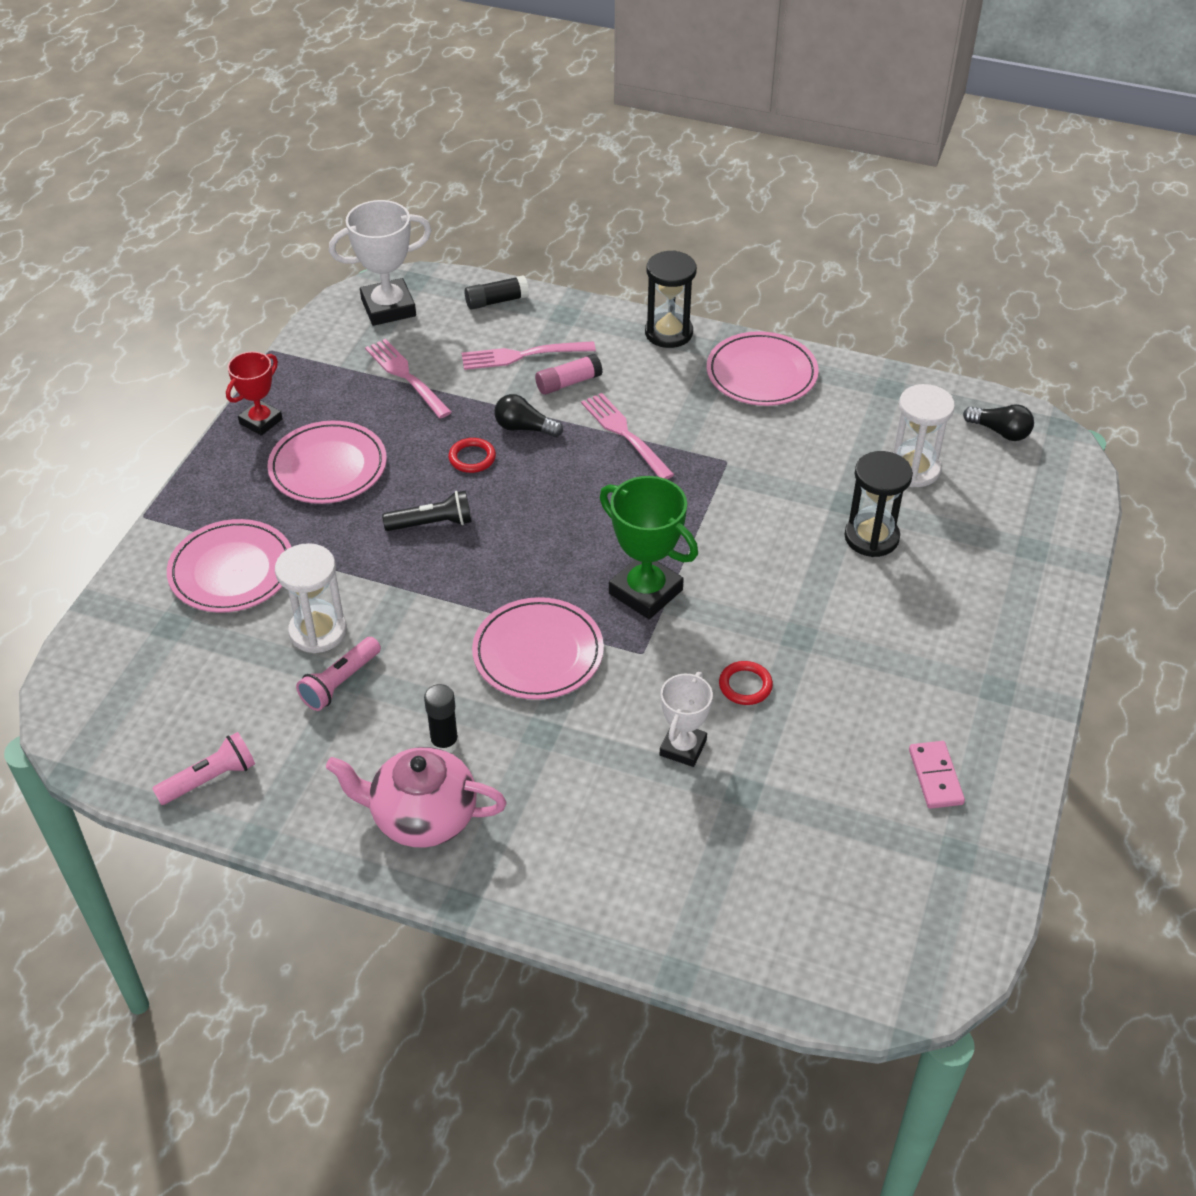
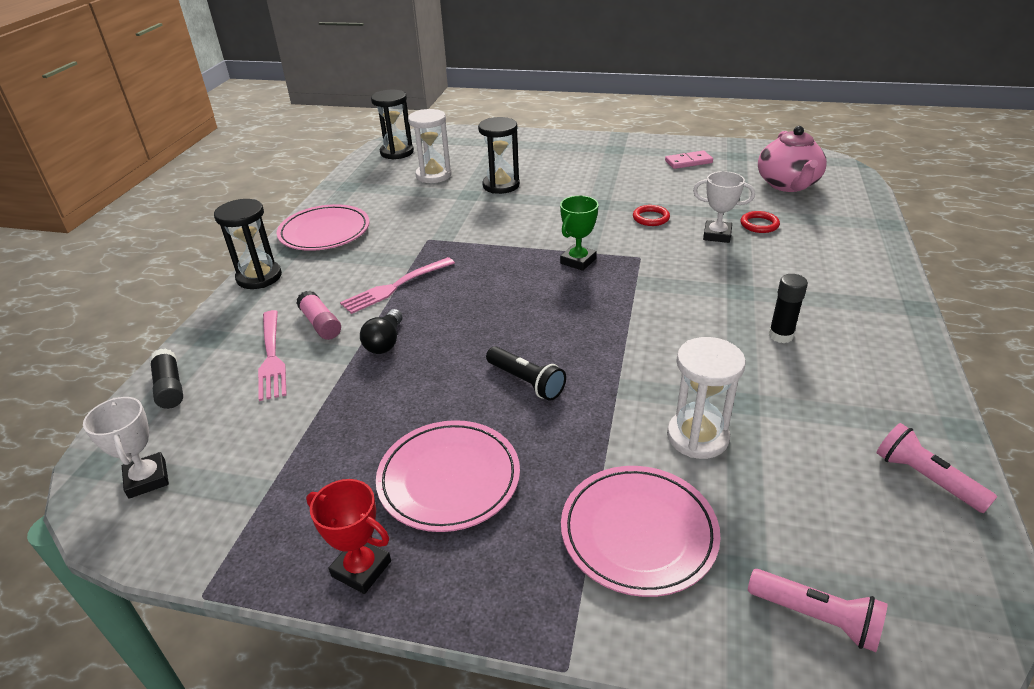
camera: 95 degrees left, 10 degrees down
pink flashlight [296,637,381,711] -> pink flashlight moved to [748,569,888,652]
pink teapot [326,747,507,848] -> pink teapot moved to [758,126,827,192]
white trophy [329,200,432,326] -> white trophy [83,397,169,499], size x0.64
pink fork [365,339,452,418] -> none
black flashlight [382,490,472,531] -> black flashlight turned 150 degrees clockwise [486,346,566,401]
red ring [448,438,496,473] -> red ring moved to [740,211,780,233]
pink plate [472,597,604,700] -> none
green trophy [600,476,698,619] -> green trophy [560,196,598,271], size x0.64
black light bulb [963,404,1034,441] -> black hourglass [371,90,414,160]

